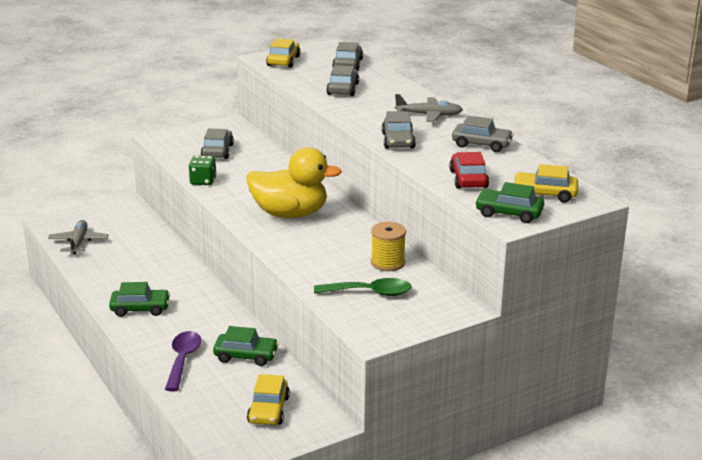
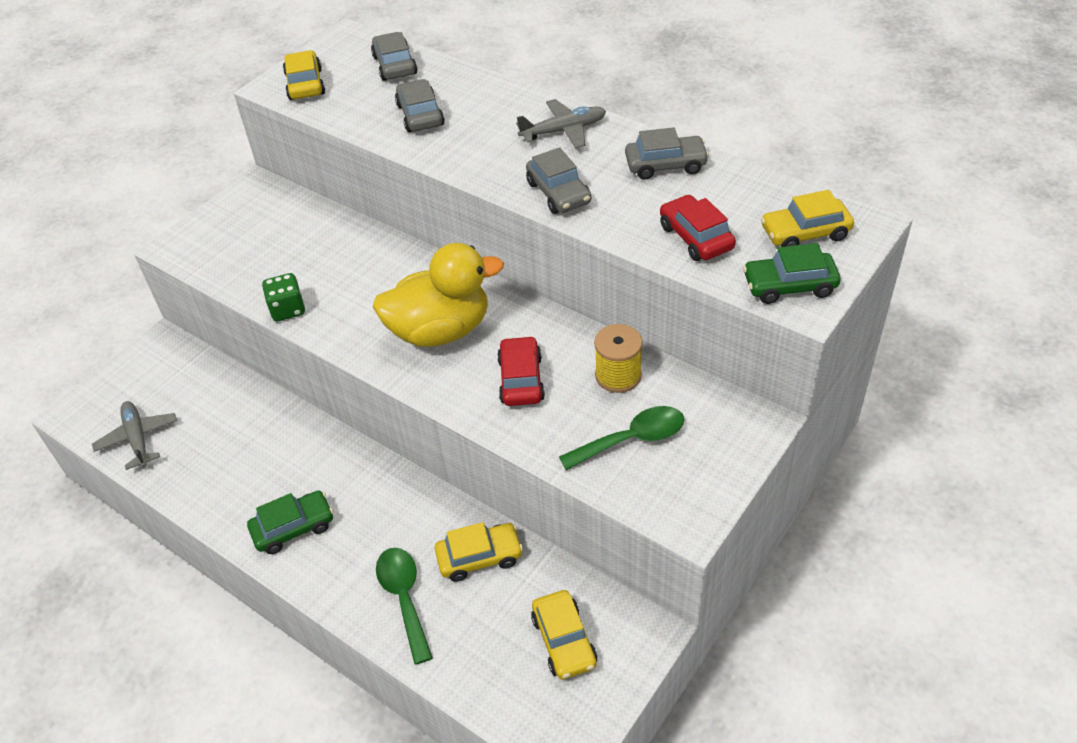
camera: 20 degrees left, 20 degrees up
purple spoon [165,331,202,392] -> green spoon [376,548,433,665]
grey car [201,129,234,159] -> none
green car [213,326,279,366] -> yellow car [435,522,523,582]
none -> red car [497,336,545,406]

